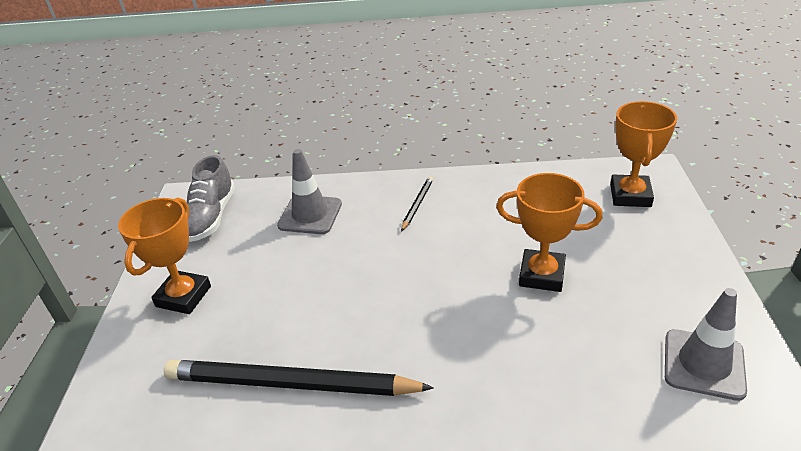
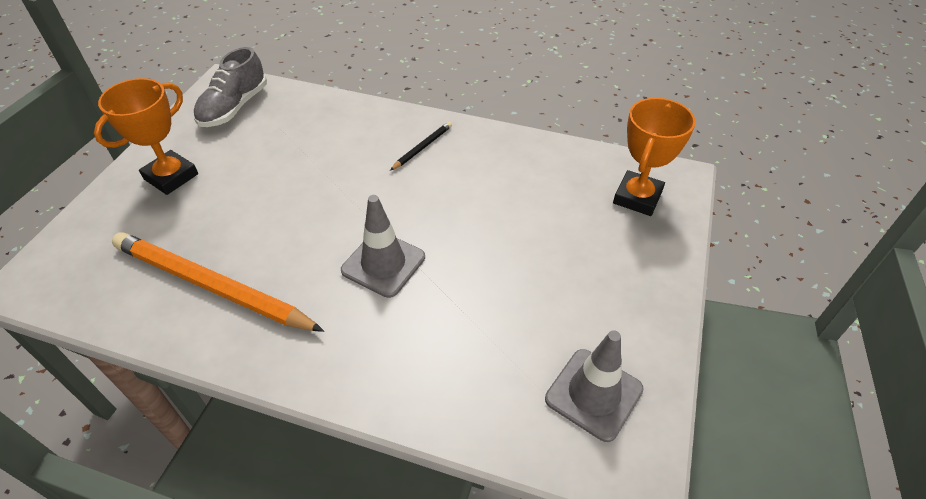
camera: 15 degrees right, 10 degrees up
black pencil [164,360,434,396] -> orange pencil [112,232,324,332]
grey traffic cone [277,149,342,234] -> grey traffic cone moved to [341,195,425,298]
orange trophy [496,173,603,292] -> none

